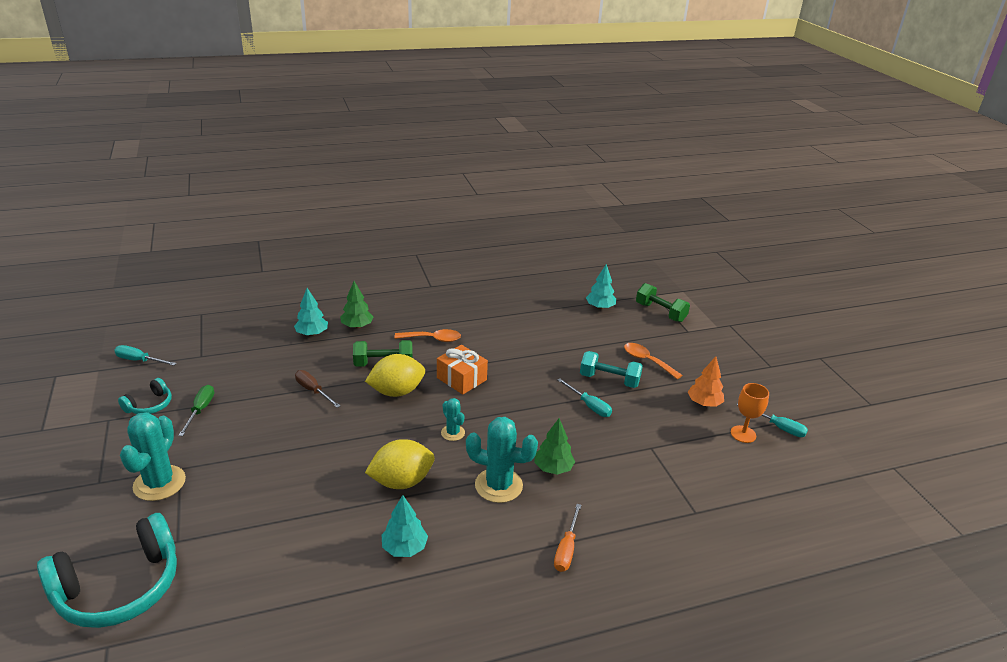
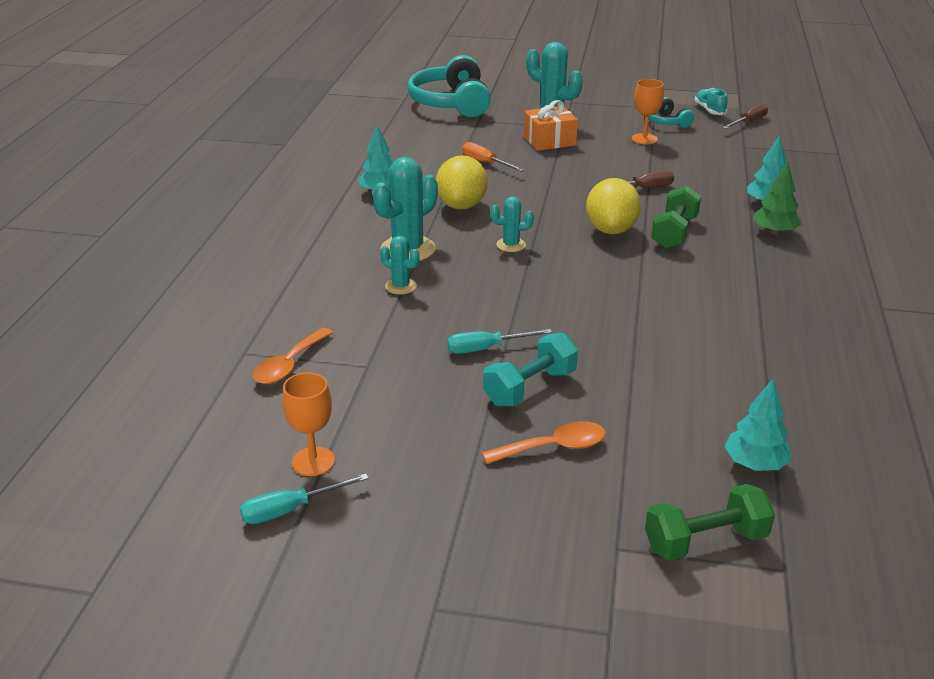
camera: 120 degrees right, 0 degrees up
turquoise screwdriver [114,345,177,366] -> brown screwdriver [722,103,768,129]
green screwdriver [178,385,214,436] -> orange goblet [632,79,664,145]
orange spoon [394,329,461,342] -> orange spoon moved to [253,328,333,384]
orange gift [437,345,488,395] -> orange gift moved to [524,100,578,151]
green tree [534,418,575,475] -> turquoise cactus [380,236,420,294]
orange screwdriver [554,504,581,572] -> orange screwdriver moved to [462,142,524,172]
orange tree [688,356,724,407] -> none
none -> turquoise shoe [694,88,728,115]

